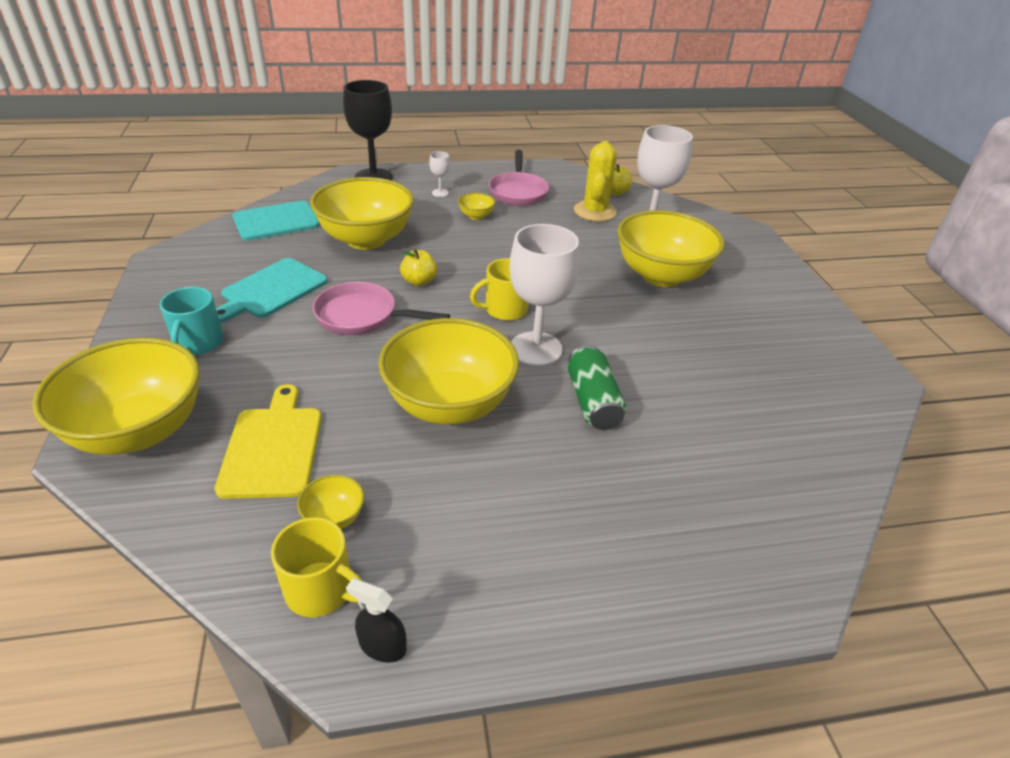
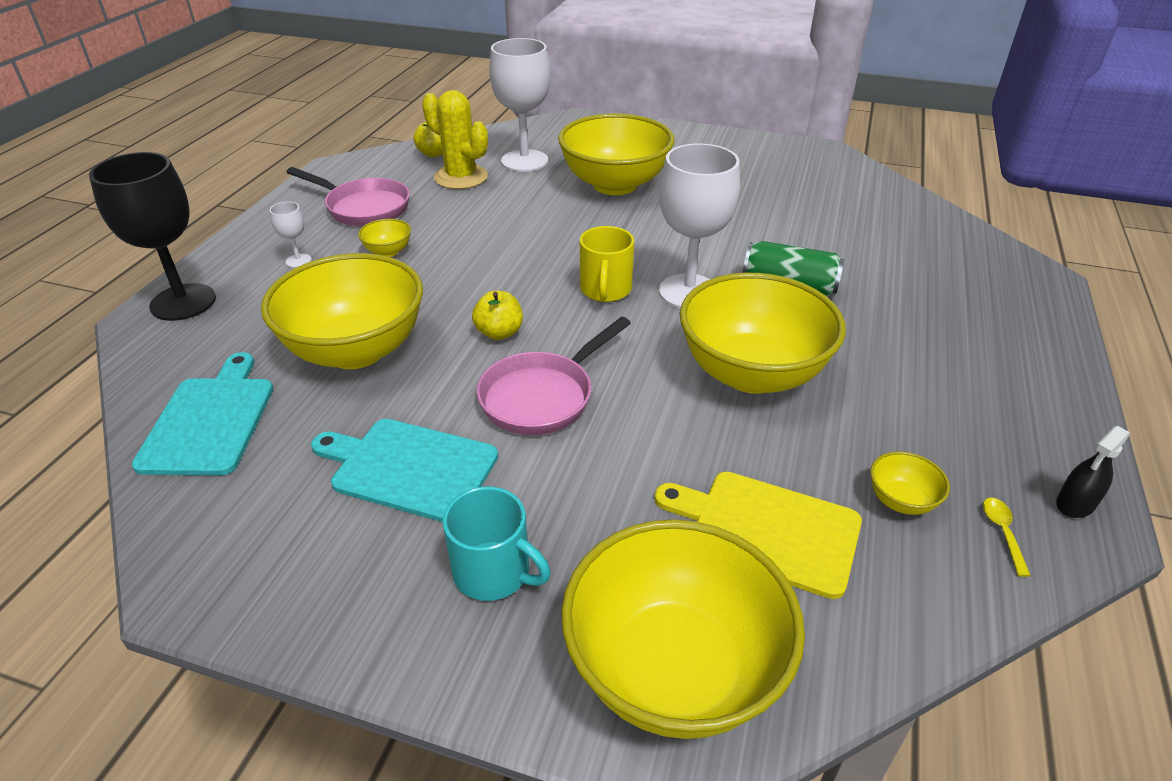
camera: 60 degrees left, 0 degrees up
turquoise cutting board [216,258,328,323] -> turquoise cutting board turned 135 degrees clockwise [311,419,498,522]
yellow mug [271,517,363,617] -> yellow spoon [983,498,1031,577]

